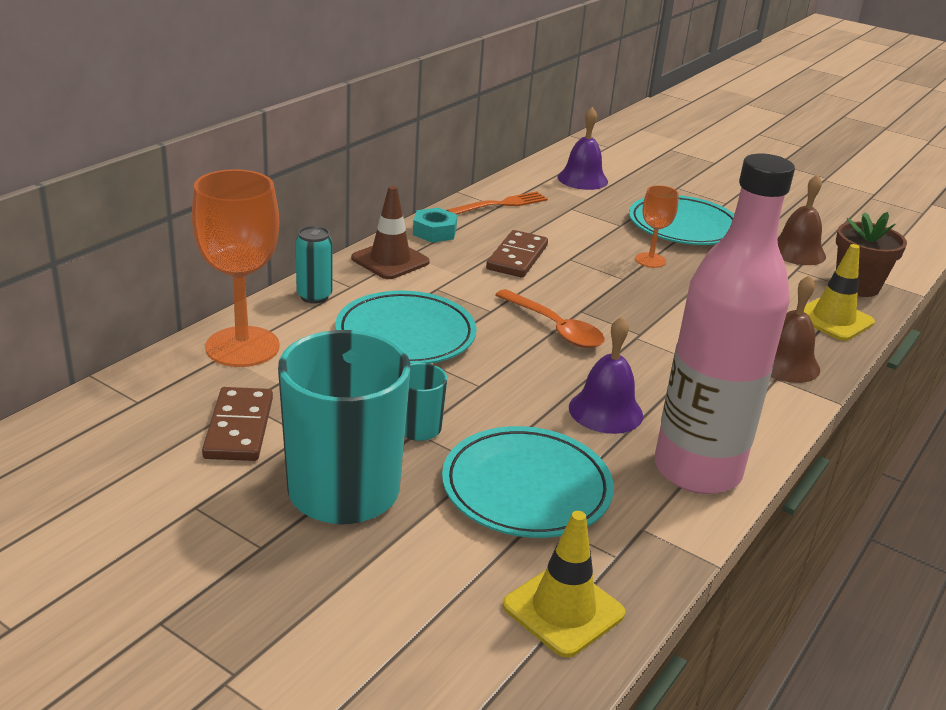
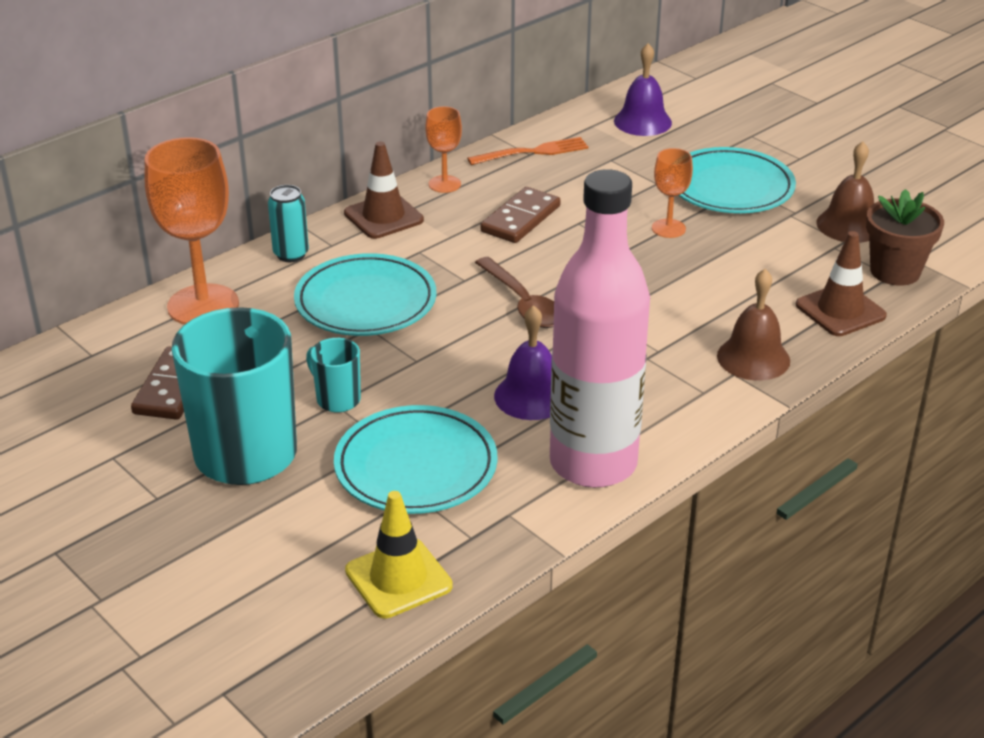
camera: 15 degrees right, 5 degrees up
turquoise nut [413,208,457,243] -> orange goblet [425,106,462,193]
orange spoon [495,289,605,348] -> brown spoon [475,257,554,328]
yellow traffic cone [804,244,875,341] -> brown traffic cone [796,231,887,336]

